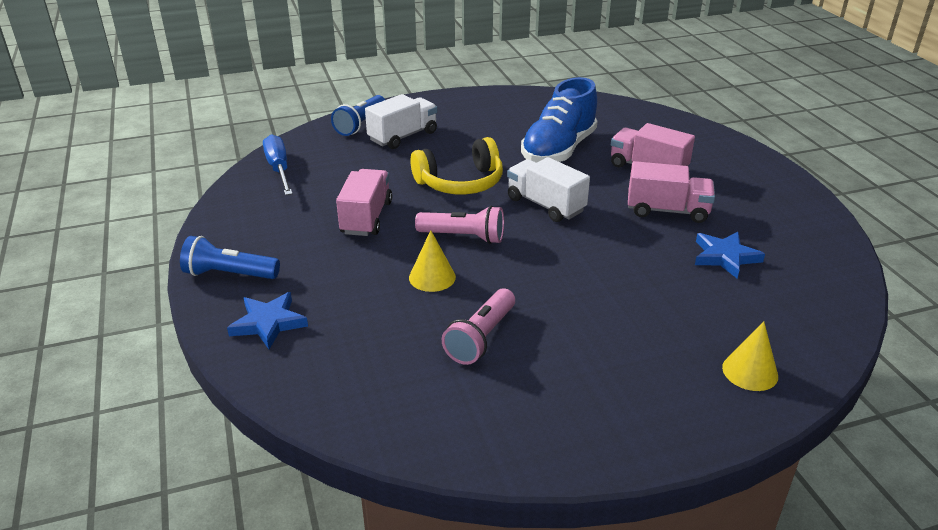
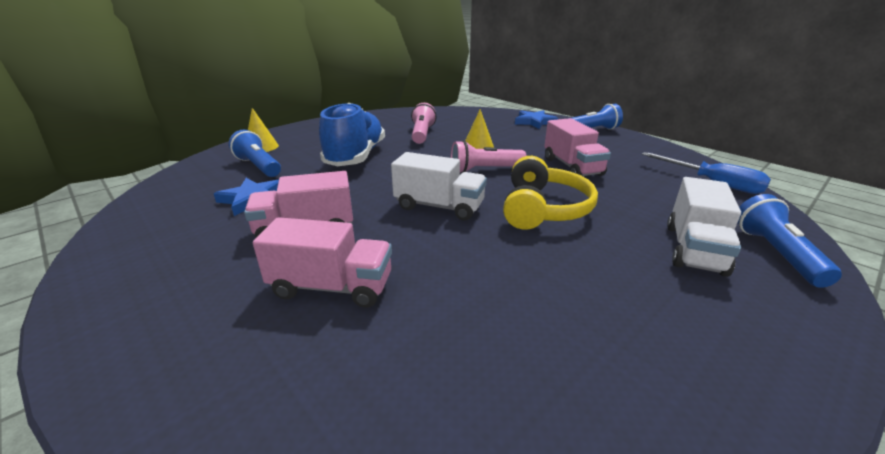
camera: 155 degrees right, 5 degrees down
yellow headphones [410,137,503,194] -> yellow headphones turned 150 degrees clockwise [503,156,598,230]
blue shoe [521,77,597,163] -> blue shoe moved to [319,103,385,166]
none -> blue flashlight [229,130,281,177]

